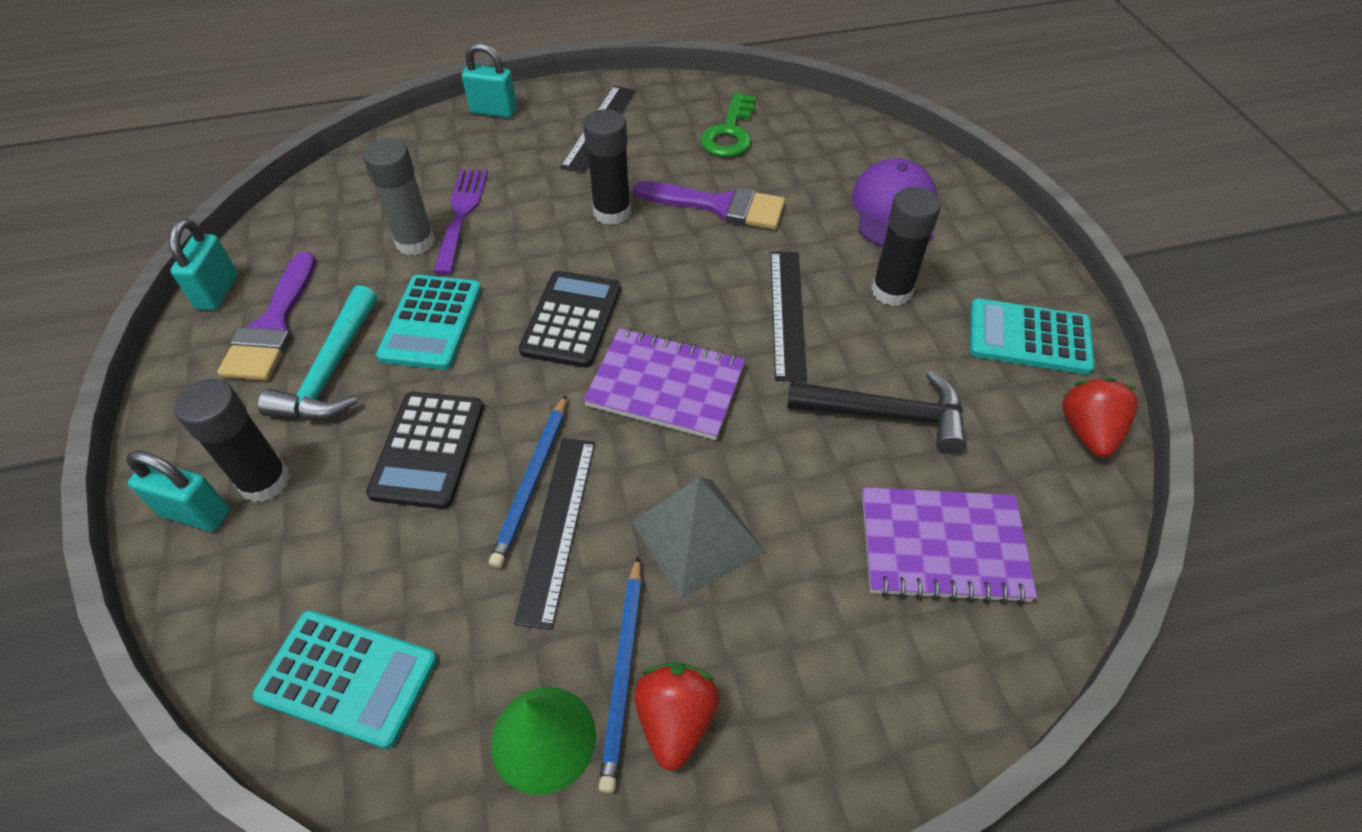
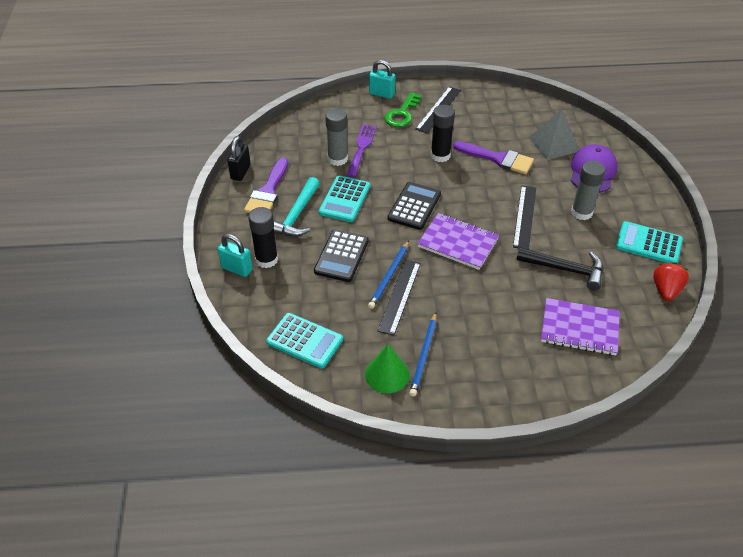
camera: 10 degrees right, 5 degrees down
turquoise padlock [169,218,238,310] -> black padlock [227,136,251,181]
grey pyramid [632,477,765,598] -> grey pyramid moved to [529,109,579,160]
red strawberry [634,662,719,771] -> none
green key [700,93,755,157] -> green key moved to [385,92,422,127]
black glue stick [871,187,941,306] -> grey glue stick [571,161,605,220]

